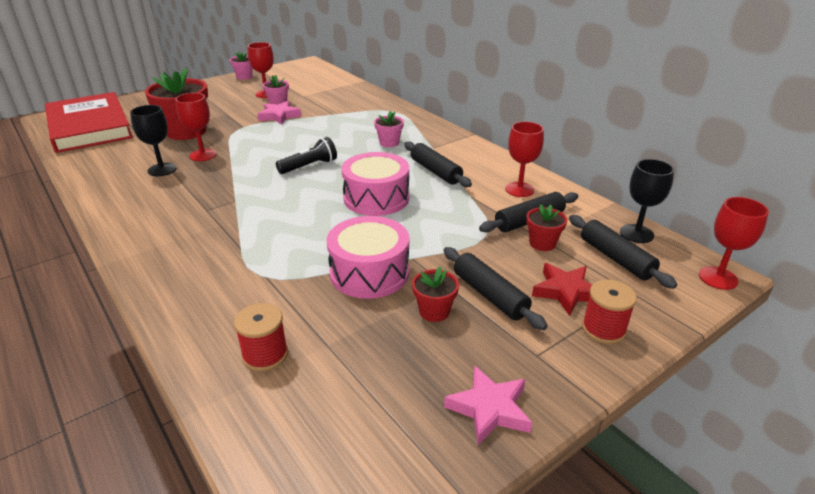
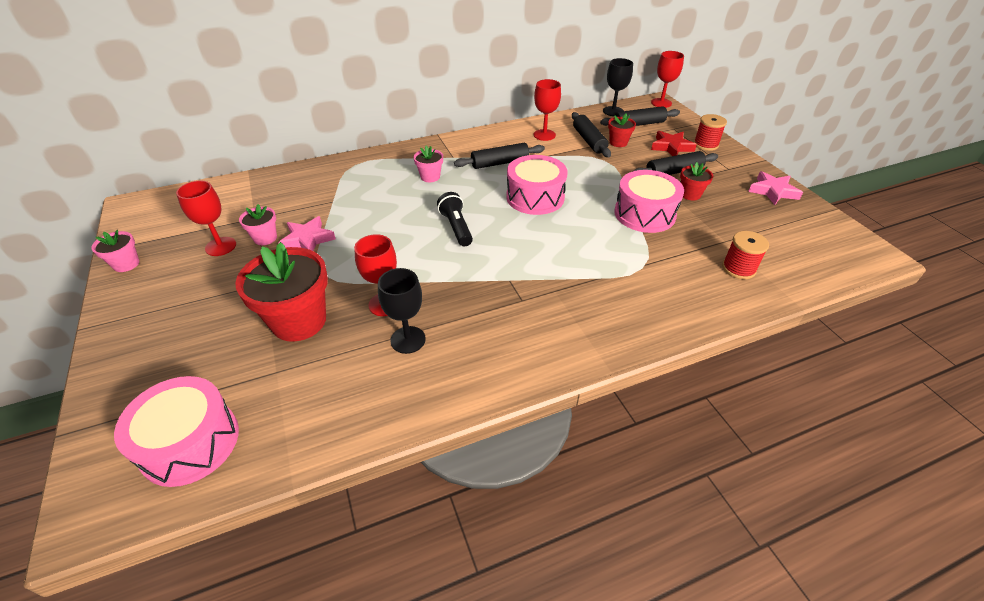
camera: 75 degrees left, 10 degrees up
red book [45,92,133,153] -> pink drum [114,376,239,487]

